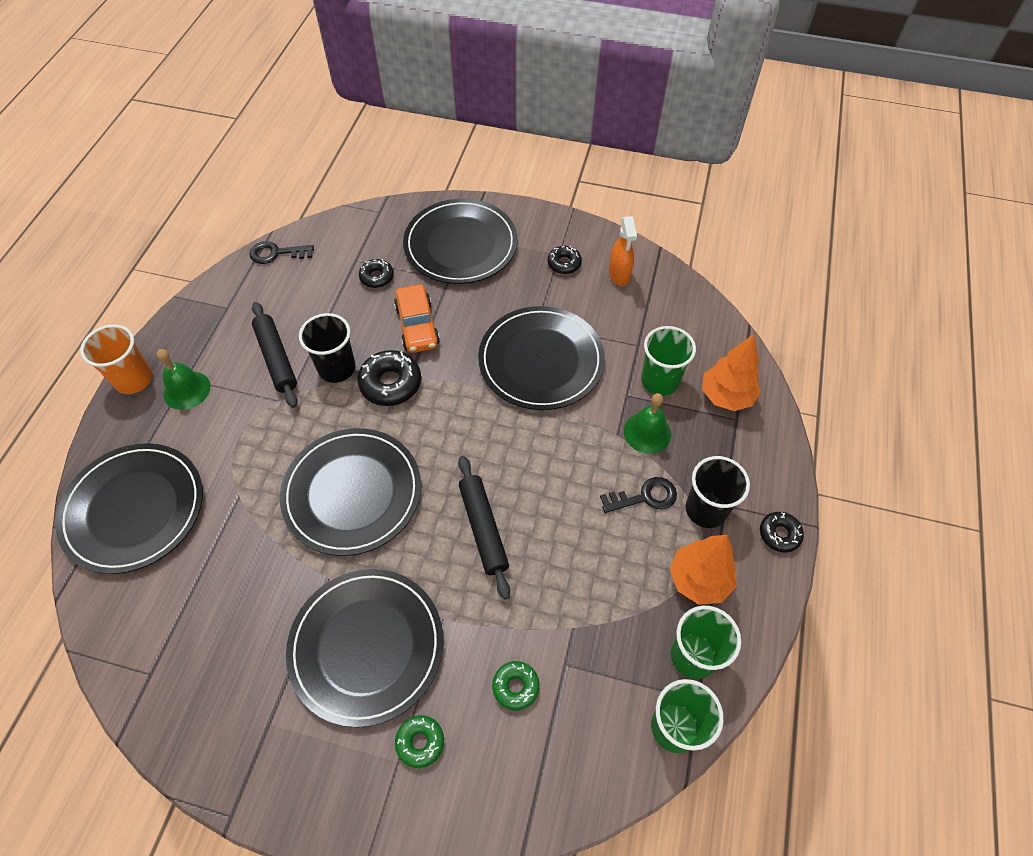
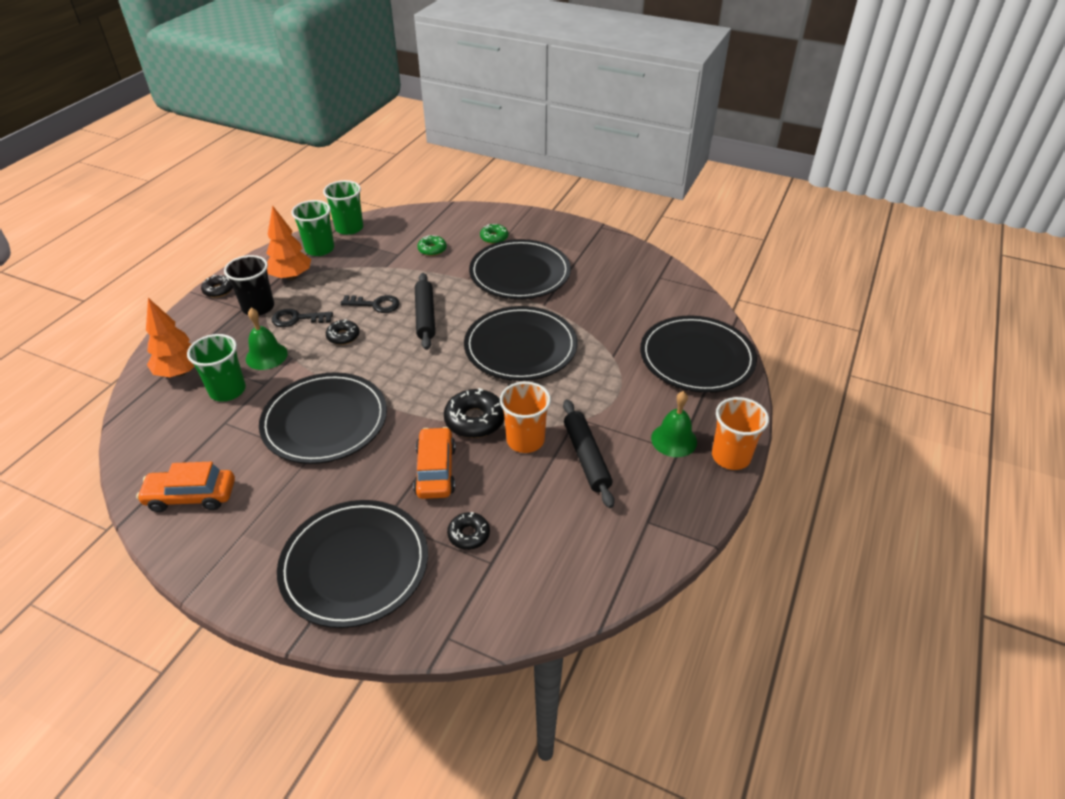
camera: 170 degrees left, 15 degrees down
black key [249,241,314,264] -> black key moved to [340,295,400,313]
black cup [299,313,355,383] -> orange cup [500,381,551,453]
black donut [547,246,582,274] -> black donut moved to [326,319,359,345]
orange spray bottle [609,216,637,286] -> orange car [136,462,235,512]

